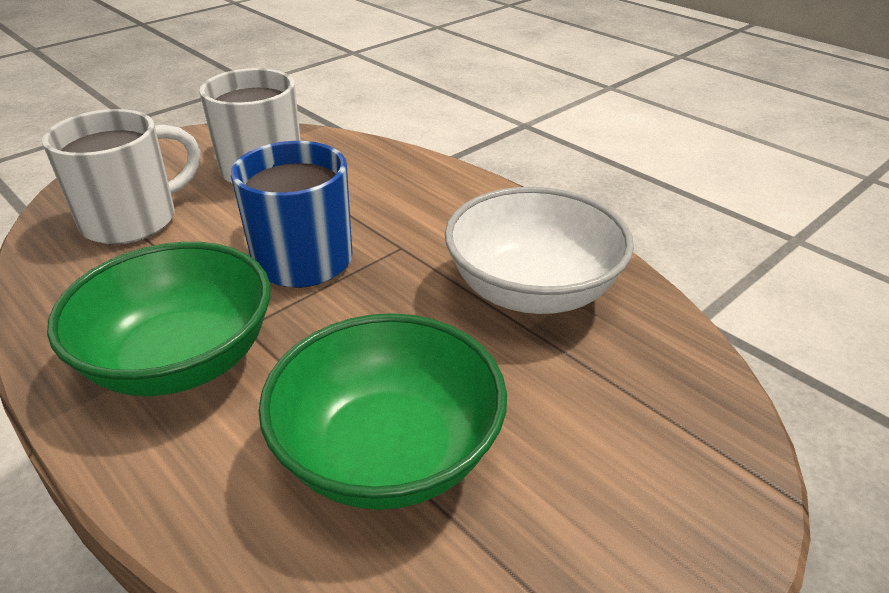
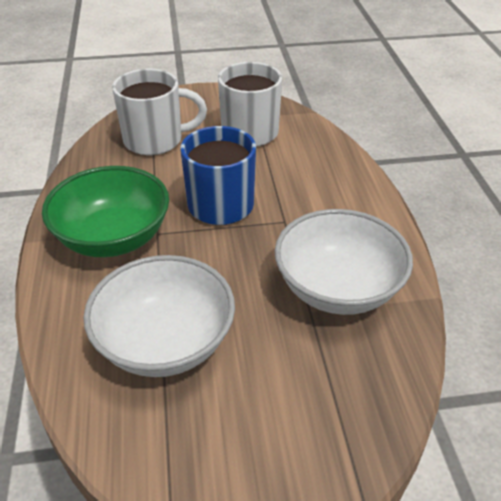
camera: 35 degrees right, 5 degrees up
green bowl [259,313,507,510] -> white bowl [83,255,235,377]

